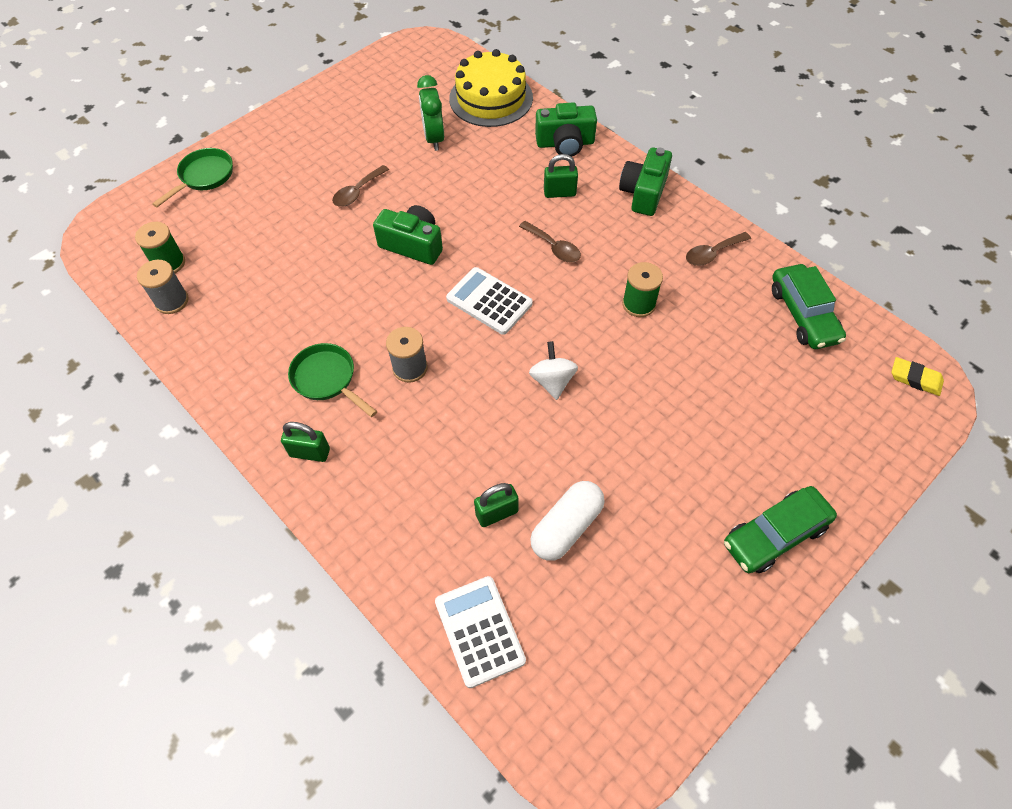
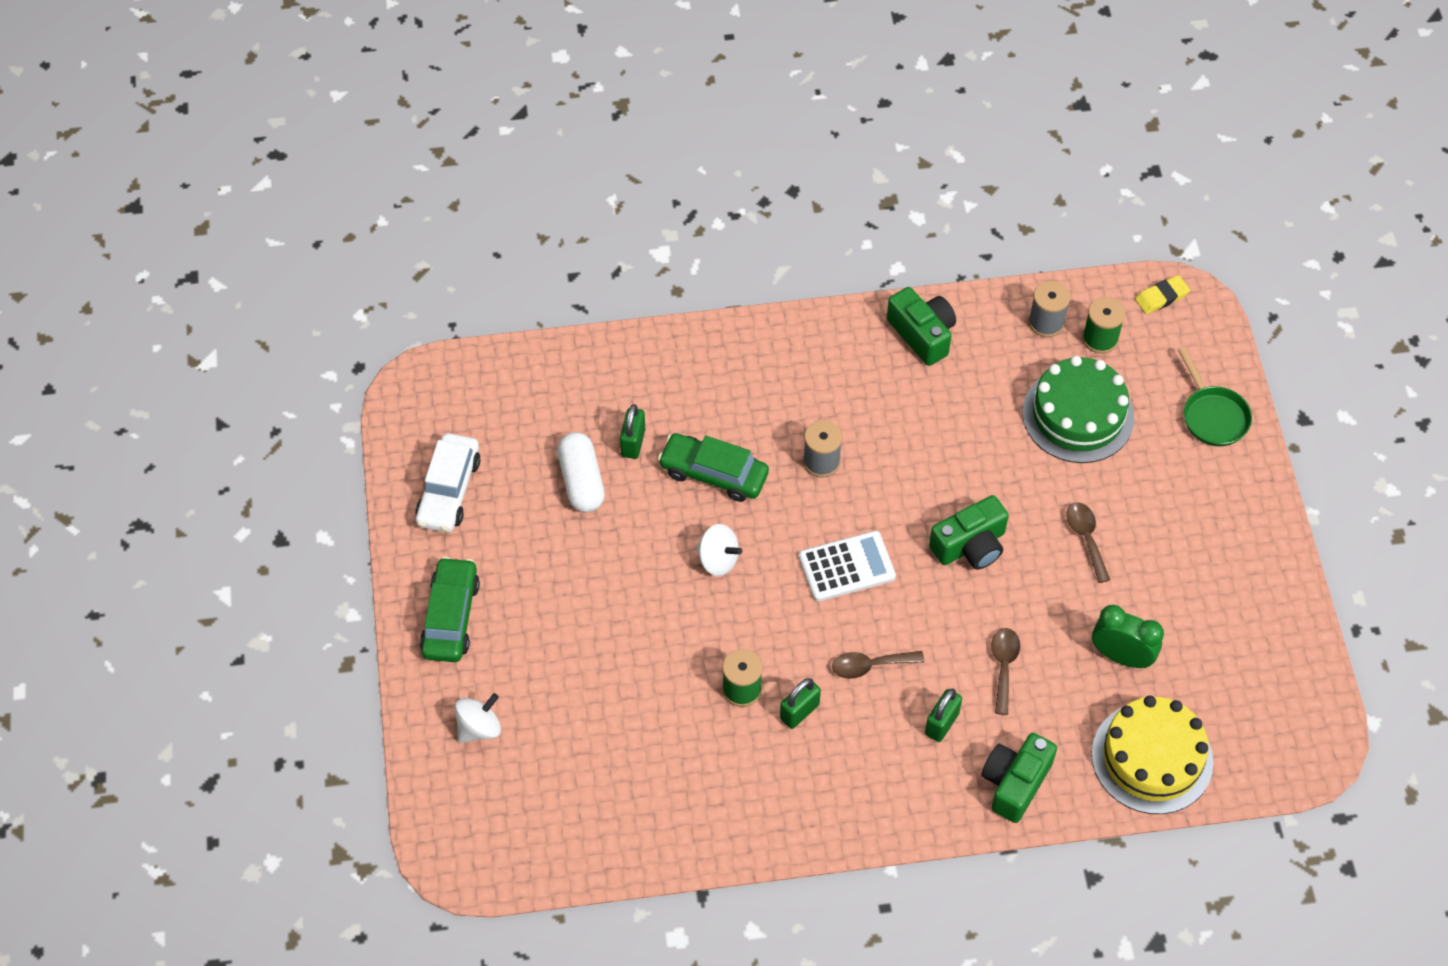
camera: 125 degrees right, 0 degrees up
green padlock [281,422,330,462] -> green padlock moved to [780,678,821,729]
green pan [288,343,377,417] -> none
white calculator [435,576,526,688] -> none
green camera [619,148,672,216] -> green camera moved to [887,287,956,366]
brown spoon [686,232,751,266] -> brown spoon moved to [991,628,1020,715]
green car [772,264,846,349] -> green car moved to [658,433,769,502]
yellow eraser [891,357,944,396] -> yellow eraser moved to [1135,275,1190,314]
none -> white car [415,433,481,533]
none -> white spinning top [455,693,501,743]
none -> green cake [1022,356,1134,463]

